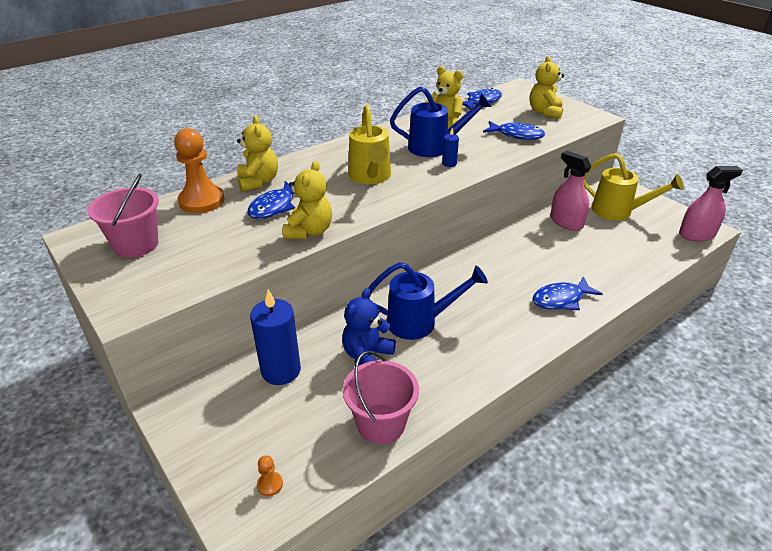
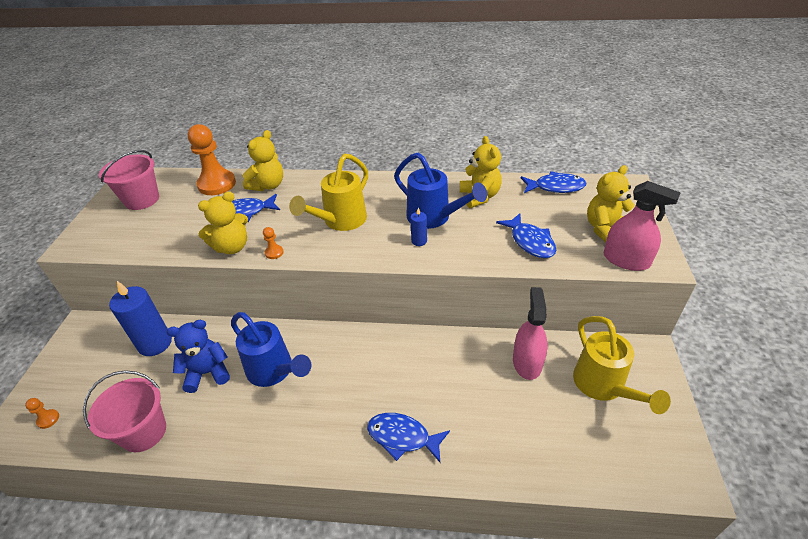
camera: 45 degrees right, 5 degrees up
pink spray bottle [679,166,743,241] -> pink spray bottle moved to [604,181,681,271]
none -> orange pawn [263,227,284,259]

